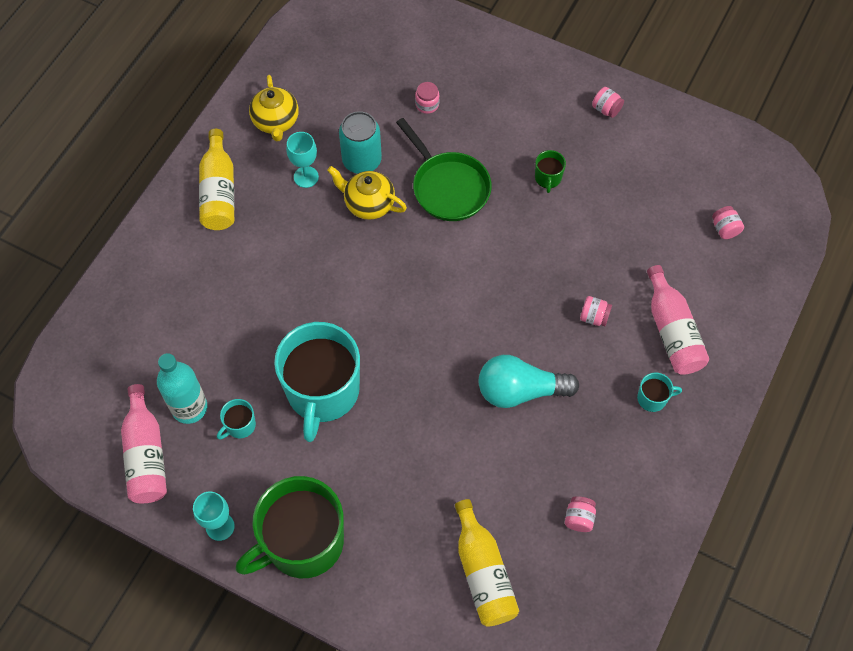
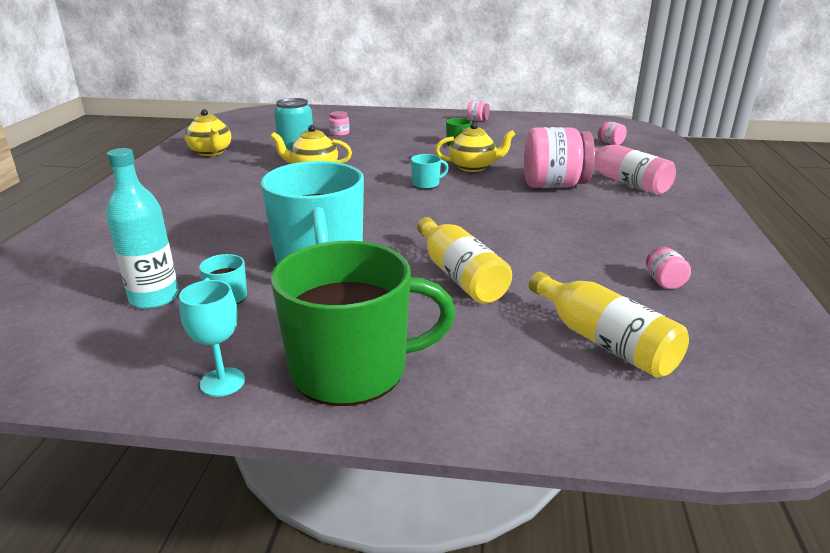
camera: 20 degrees left, 35 degrees down
pink bottle [121,384,167,503] -> none
yellow bottle [199,129,235,230] -> yellow bottle moved to [417,217,512,304]
green mug [235,476,344,578] -> green mug turned 135 degrees counterclockwise [271,241,456,406]
turquoise goblet [286,132,319,188] -> none
green pan [396,118,492,221] -> none
turquoise light bulb [479,355,579,408] -> none
pink jar [580,296,612,326] -> pink jar [524,127,595,188], size x2.33
turquoise mug [637,372,682,412] -> turquoise mug moved to [411,154,449,189]
none -> yellow teapot [435,122,516,172]

